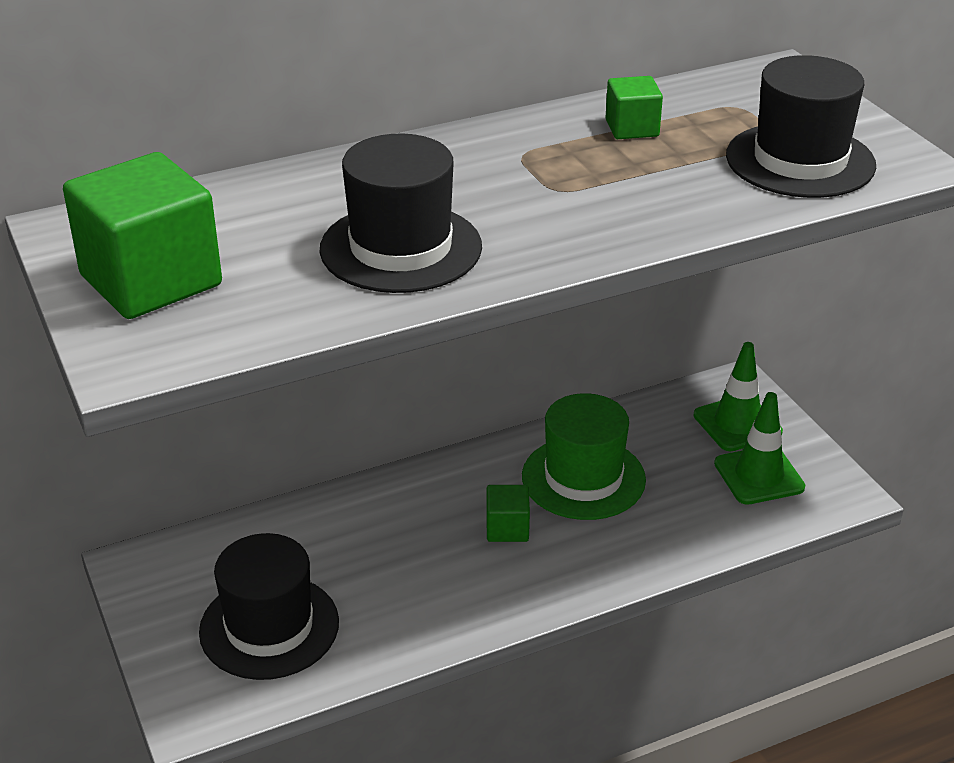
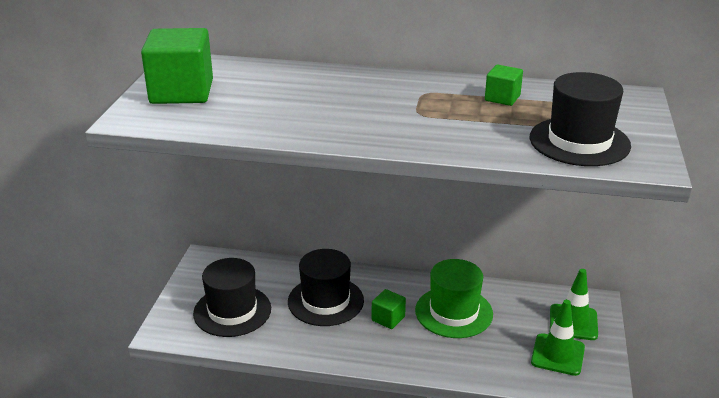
camera: 35 degrees right, 5 degrees down
black hat [320,134,482,293] -> black hat moved to [288,249,364,326]

